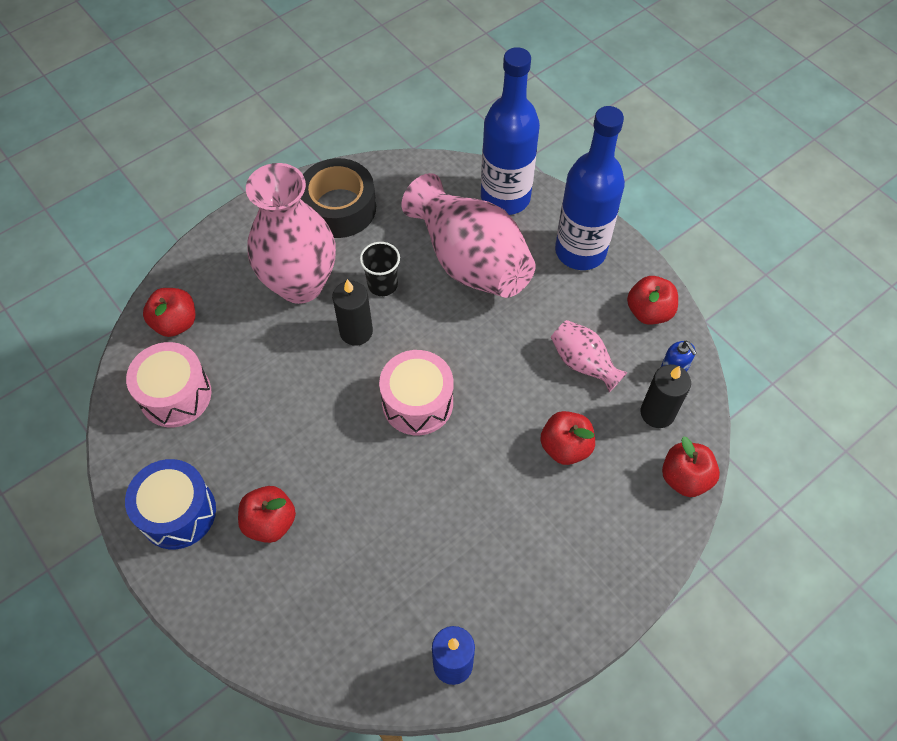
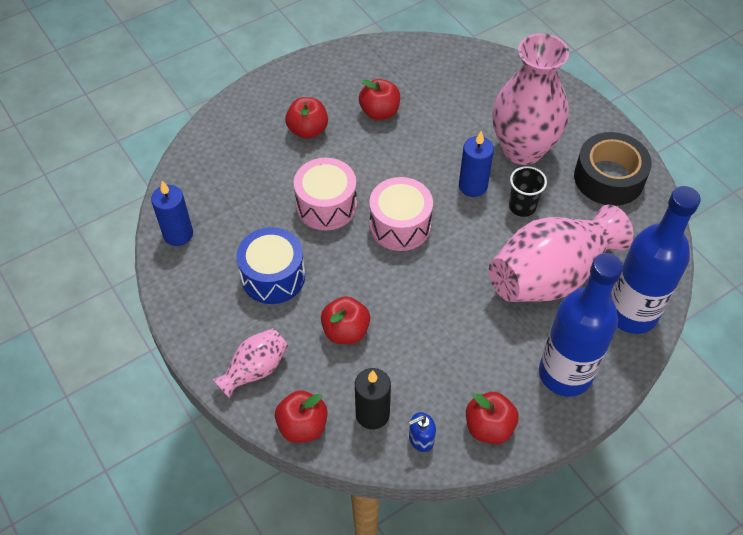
camera: 95 degrees right, 5 degrees down
blue drum [125,459,216,549] -> blue drum moved to [237,227,305,304]
pink drum [126,342,212,427] -> pink drum moved to [294,158,357,230]
red apple [143,288,195,337] -> red apple moved to [359,79,400,120]
black candle [332,279,373,346] -> blue candle [459,131,494,197]
pink vase [551,320,628,392] -> pink vase moved to [213,328,288,399]

